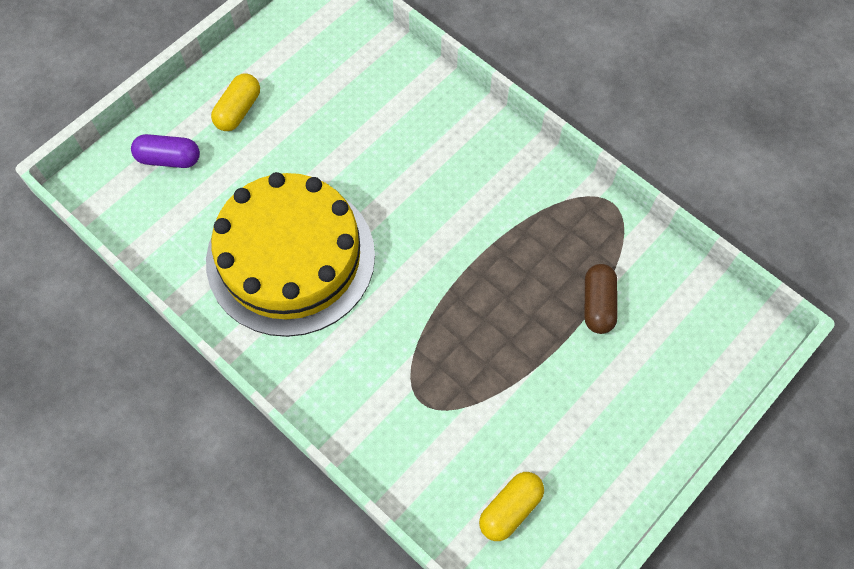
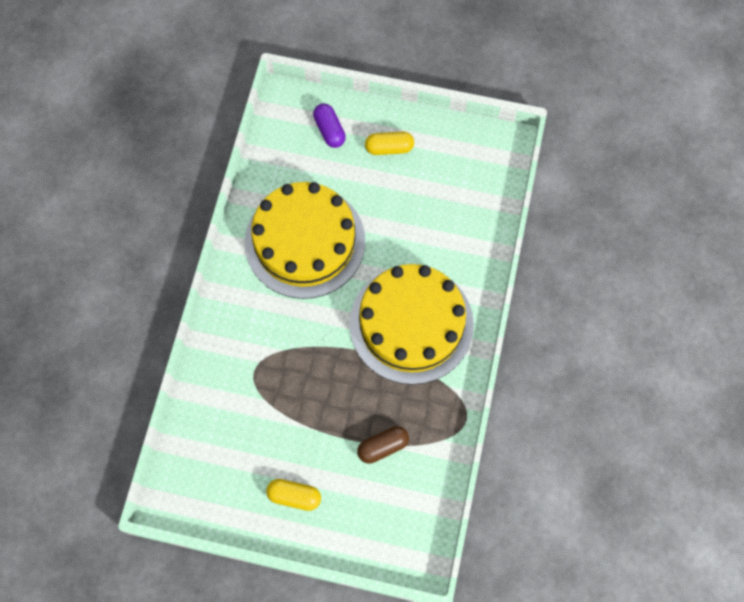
camera: 60 degrees right, 5 degrees up
yellow capsule [479,472,544,541] -> yellow capsule moved to [266,479,321,511]
none -> yellow cake [350,264,474,385]

